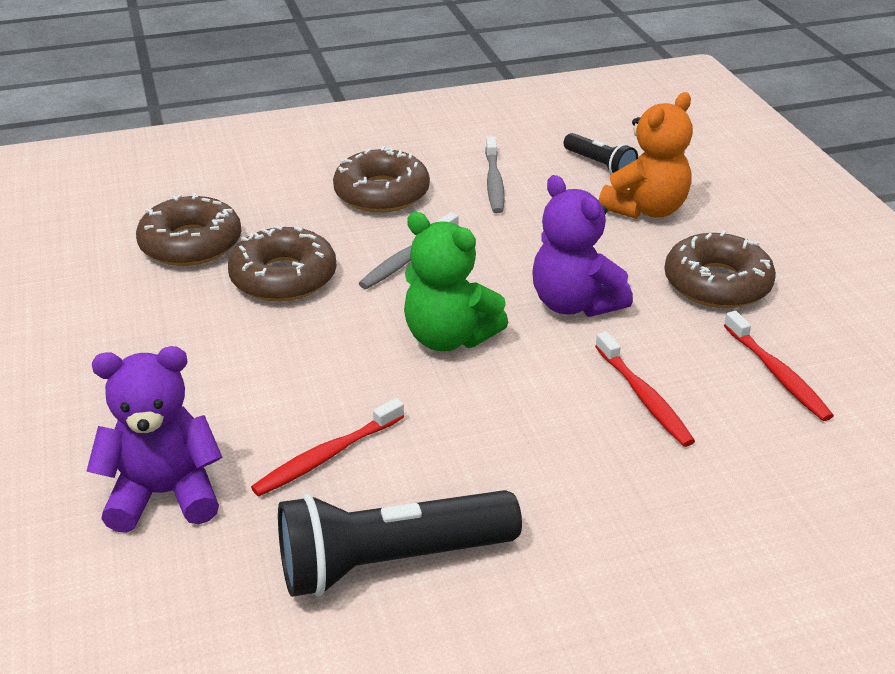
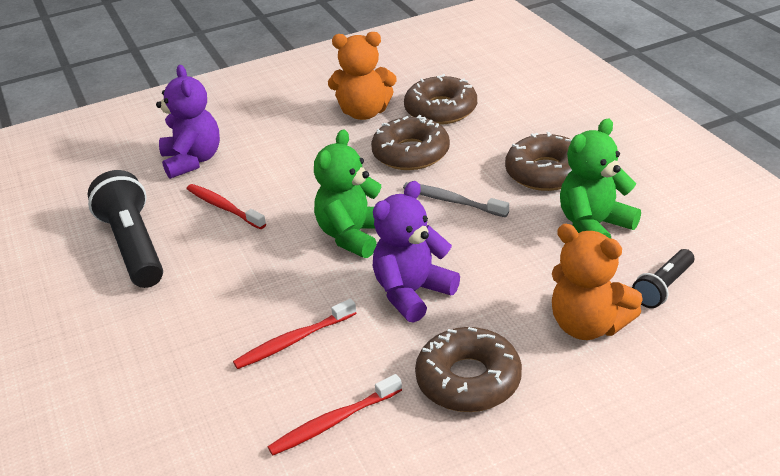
camera: 85 degrees right, 0 degrees up
grey toothbrush [485,137,505,213] -> green teddy bear [560,119,641,239]
none -> orange teddy bear [328,32,397,120]

